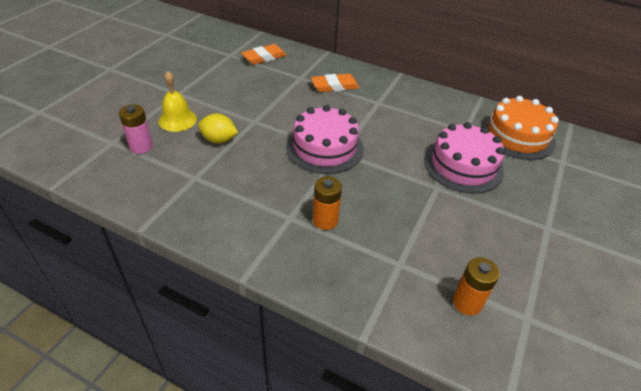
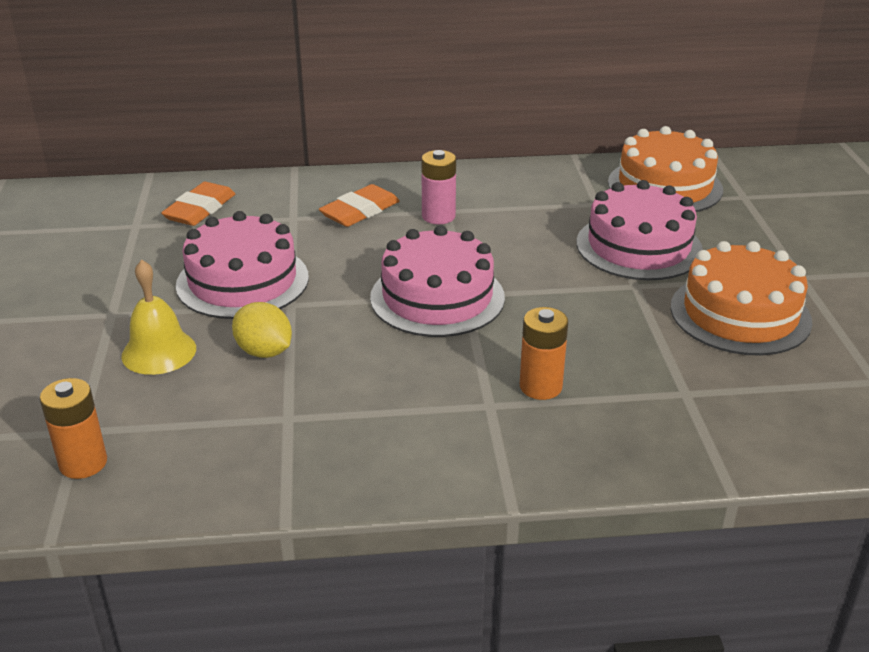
camera: 30 degrees left, 10 degrees down
pink battery [119,104,153,154] -> pink battery moved to [421,150,456,224]
yellow lemon [198,113,238,143] -> yellow lemon turned 60 degrees clockwise [232,302,292,358]
orange battery [453,257,500,316] -> orange battery moved to [40,378,107,479]
none -> pink cake [176,211,309,319]
none -> orange cake [670,241,813,355]

